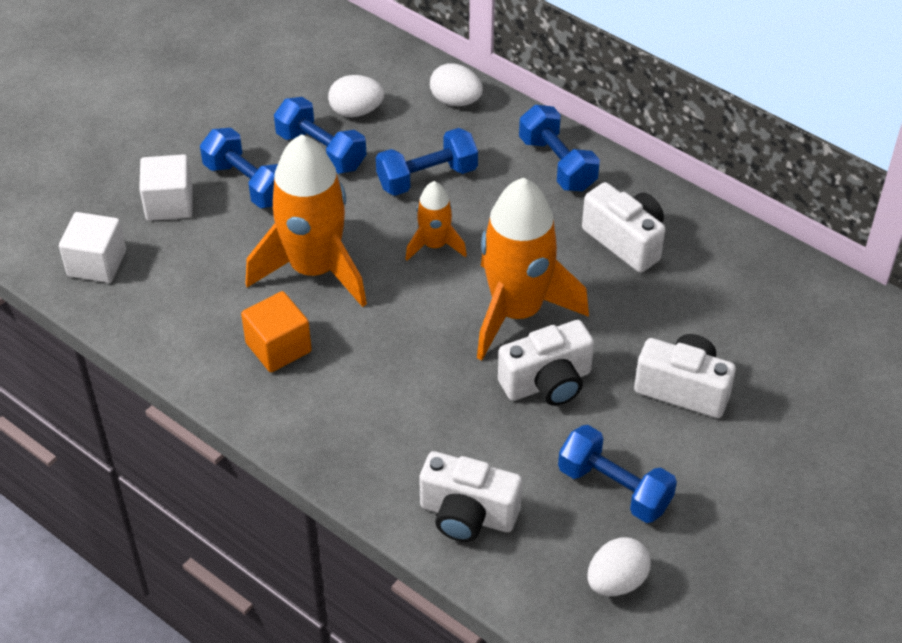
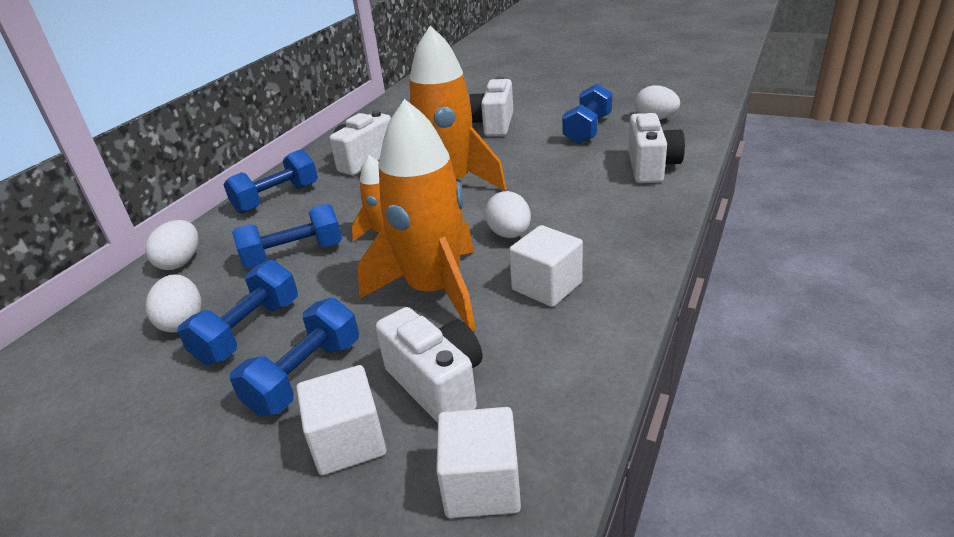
camera: 100 degrees left, 15 degrees down
orange cube [241,291,312,372] -> white cube [509,225,583,307]
blue dumbbell [376,128,478,196] -> blue dumbbell turned 75 degrees counterclockwise [232,204,342,269]
white camera [498,320,594,406] -> white camera moved to [375,307,482,423]
none -> white egg [485,191,531,238]

